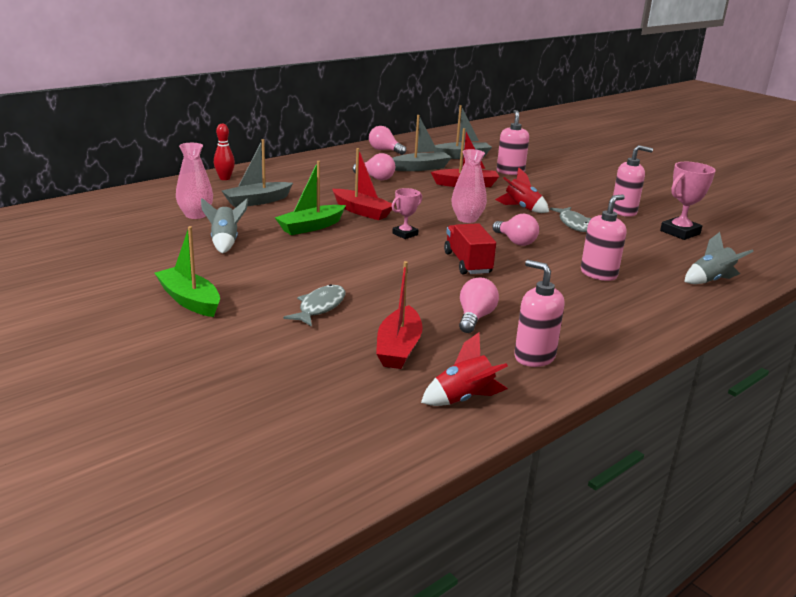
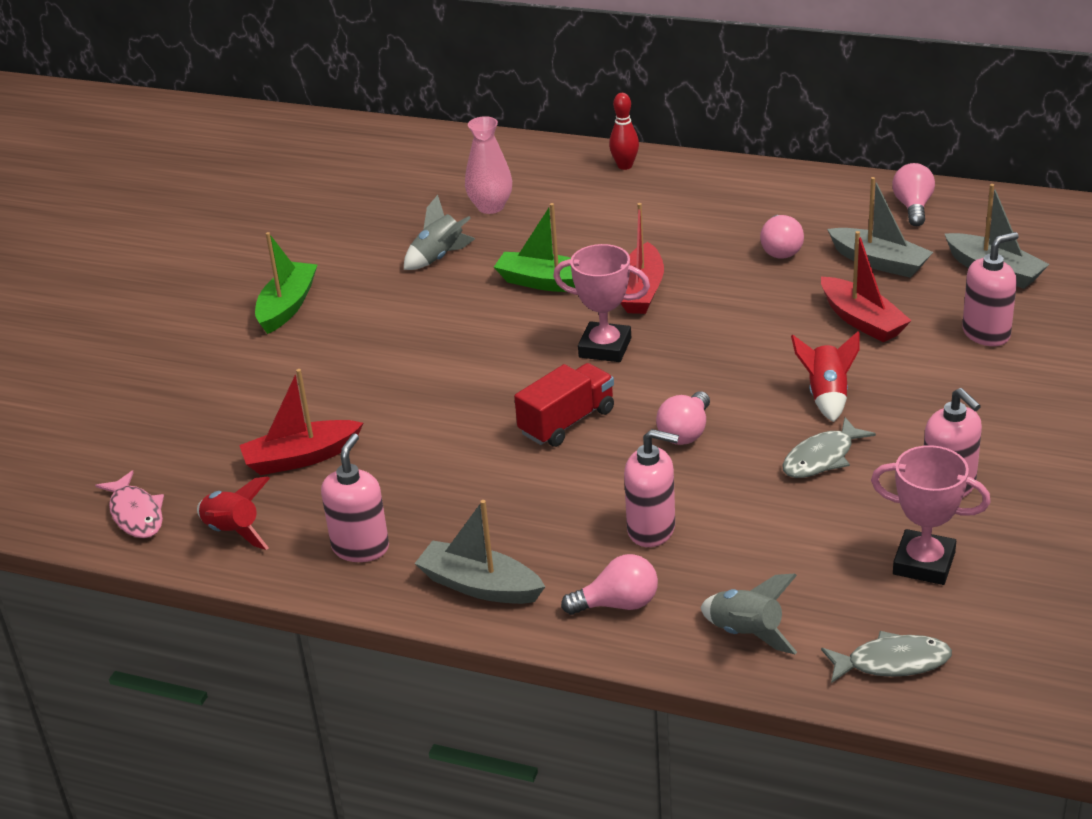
camera: 65 degrees right, 10 degrees up
grey boat [222,139,293,208] -> grey boat moved to [415,500,545,604]
grey fish [283,284,345,327] -> grey fish moved to [821,631,952,683]
pink trophy [391,188,422,239] -> pink trophy [553,244,650,362], size x1.61
pink vase [451,149,487,223] -> none
pink light bulb [459,277,499,333] -> pink light bulb moved to [561,554,658,615]
none -> pink fish [95,471,164,538]

